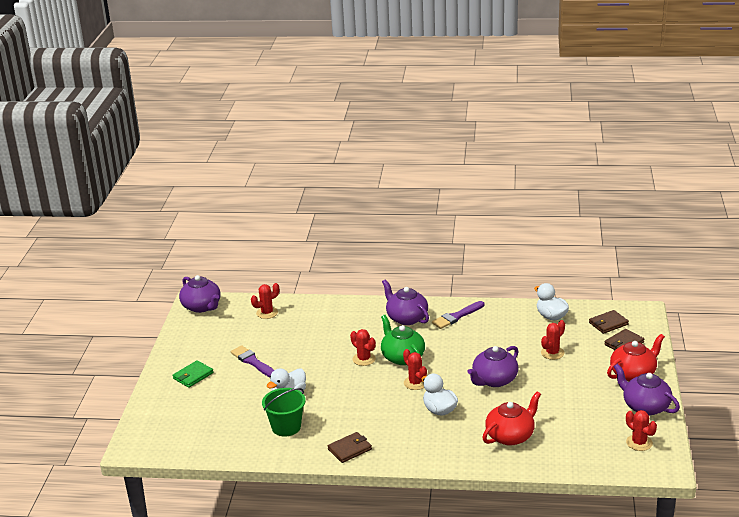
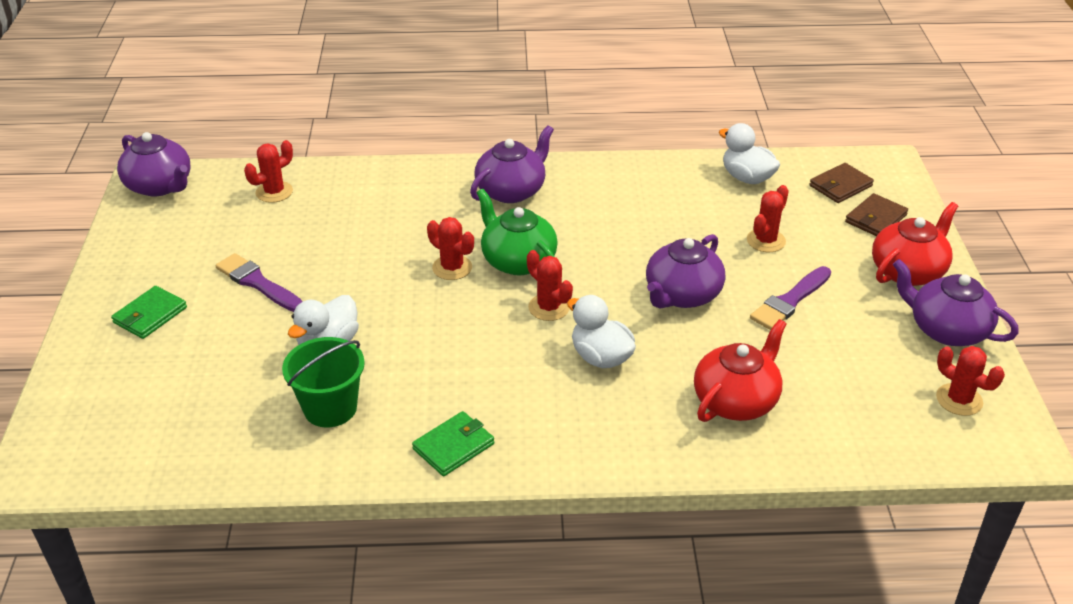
camera: 10 degrees left, 10 degrees up
brown wallet [327,432,372,463] -> green wallet [412,411,494,476]
purple teapot [382,279,429,325] -> purple teapot turned 90 degrees clockwise [470,125,554,203]
purple brush [432,301,484,329] -> purple brush moved to [750,266,831,330]

